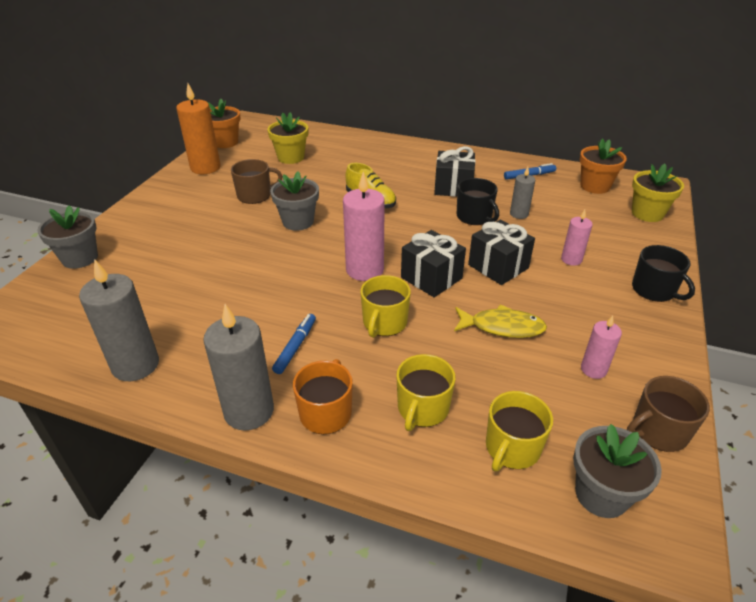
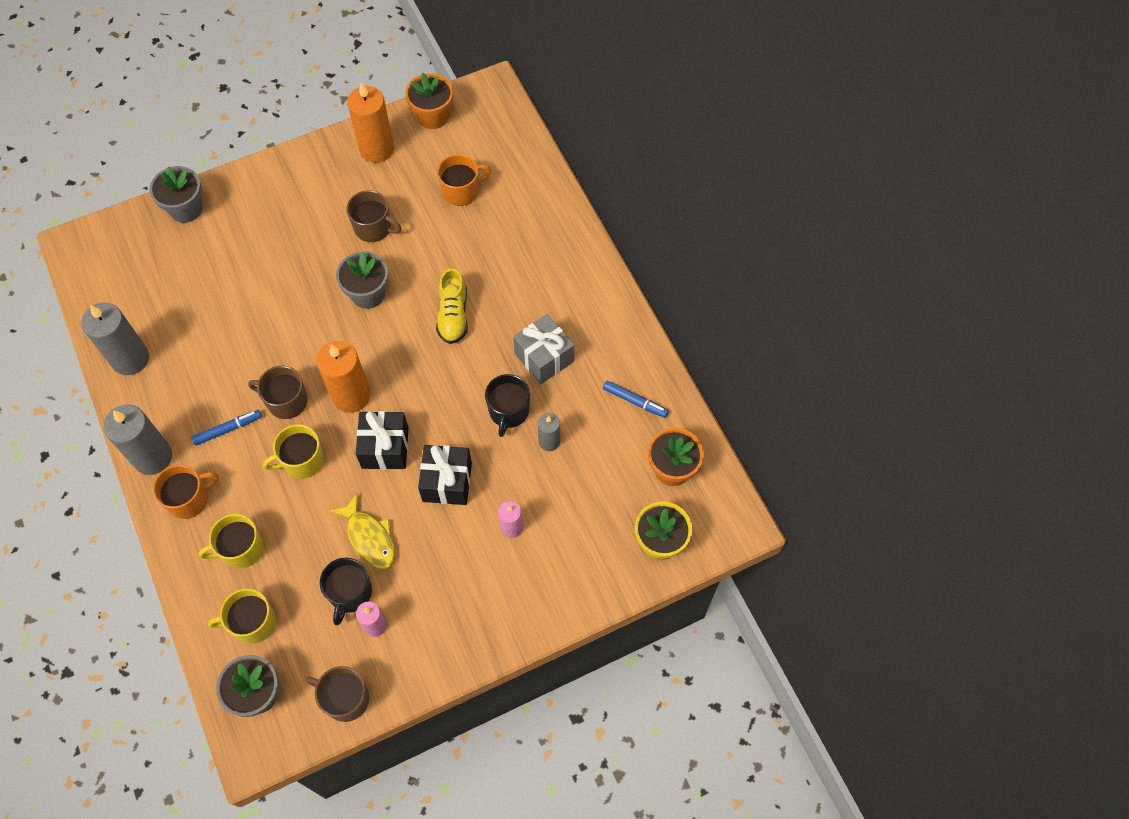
camera: 45 degrees right, 25 degrees up
yellow flower pot [267,112,308,164] -> orange mug [437,154,491,206]
pink candle [343,172,385,281] -> orange candle [316,341,370,413]
black gift [434,146,475,197] -> grey gift [513,314,574,384]
black mug [632,245,695,302] -> black mug moved to [320,558,372,625]
none -> brown mug [248,366,308,419]

